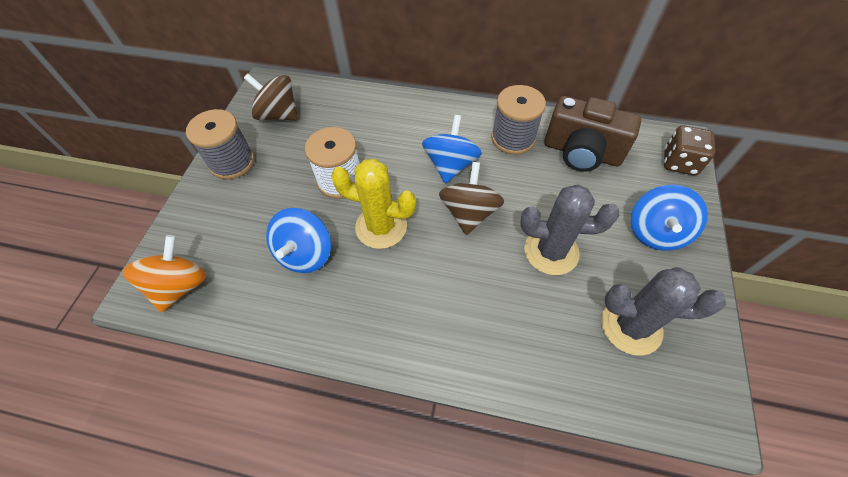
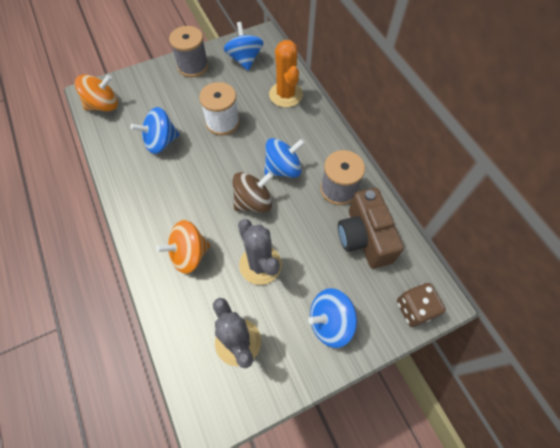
camera: 50 degrees right, 5 degrees up
brown spinning top [244,73,298,120] -> blue spinning top [224,22,263,71]
yellow cactus [331,158,416,249] -> none
none -> orange spinning top [156,220,210,274]
none -> orange cactus [269,40,303,108]

